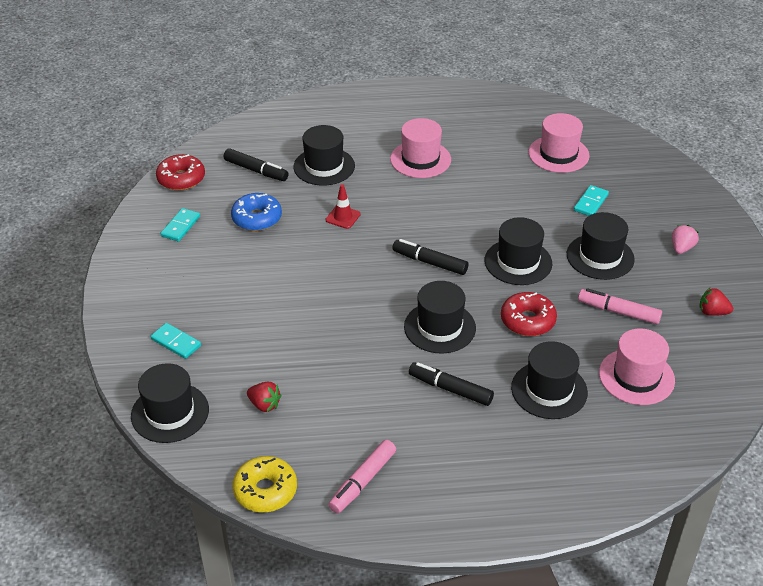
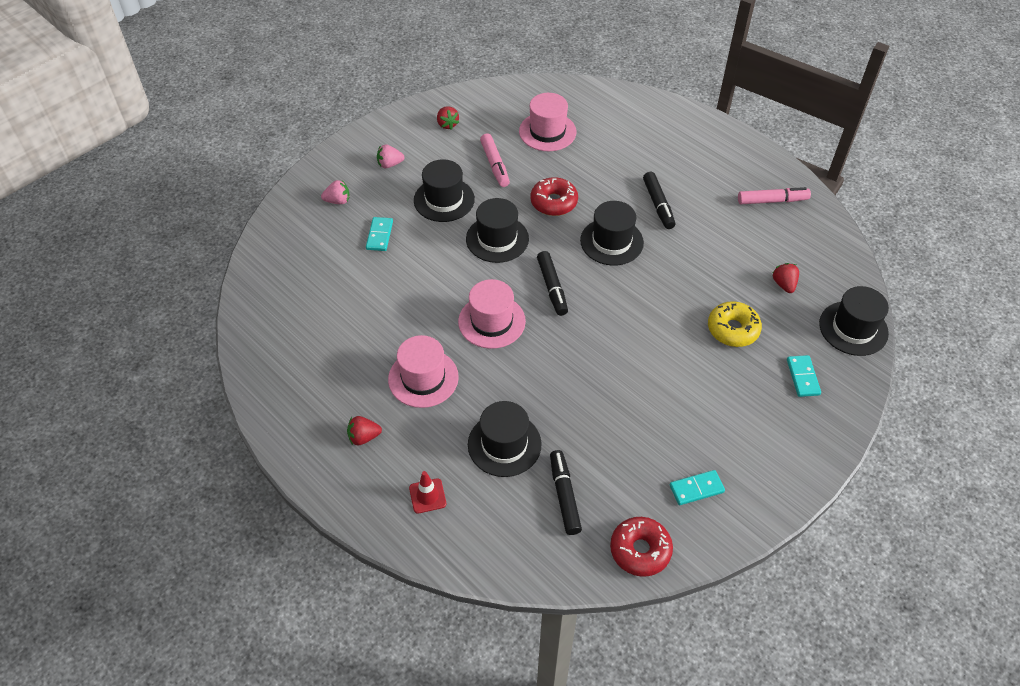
camera: 130 degrees left, 10 degrees up
blue donut [231,193,282,231] -> none
yellow donut [232,456,297,512] -> yellow donut moved to [708,301,762,347]
red traffic cone [326,184,361,229] -> red traffic cone moved to [409,471,446,514]
black hat [511,341,588,419] -> none
pink hat [528,113,590,173] -> pink hat moved to [458,279,526,349]
turquoise domino [574,185,609,216] -> turquoise domino turned 75 degrees counterclockwise [366,217,393,251]
none -> pink strawberry [321,180,350,204]
none -> red strawberry [347,416,382,445]

